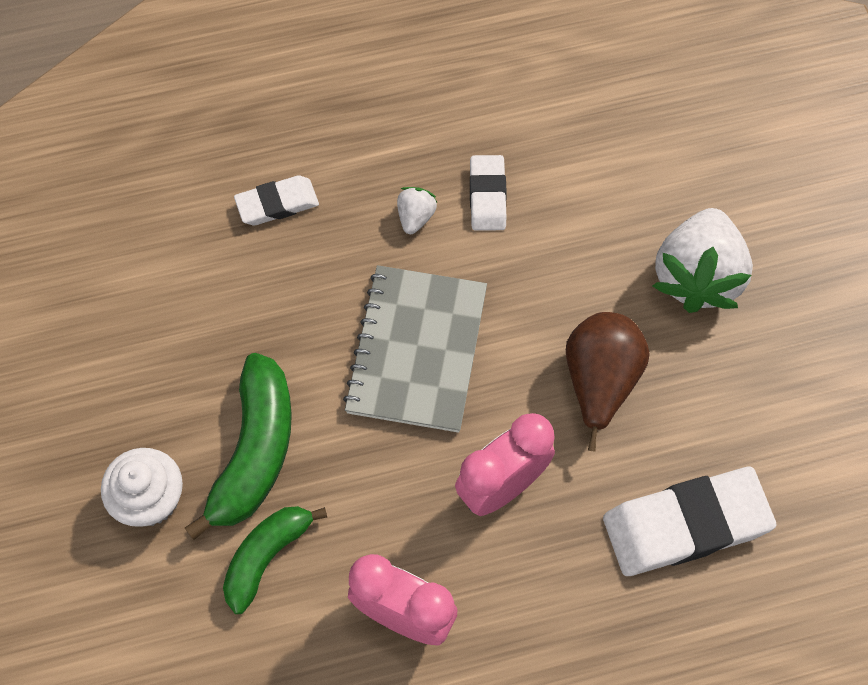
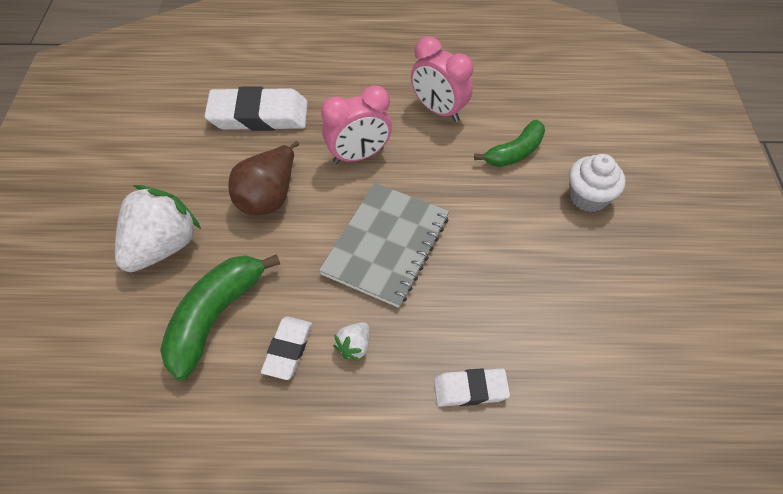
camera: 165 degrees left, 10 degrees down
green banana [185,353,292,540] -> green banana moved to [160,254,280,381]

